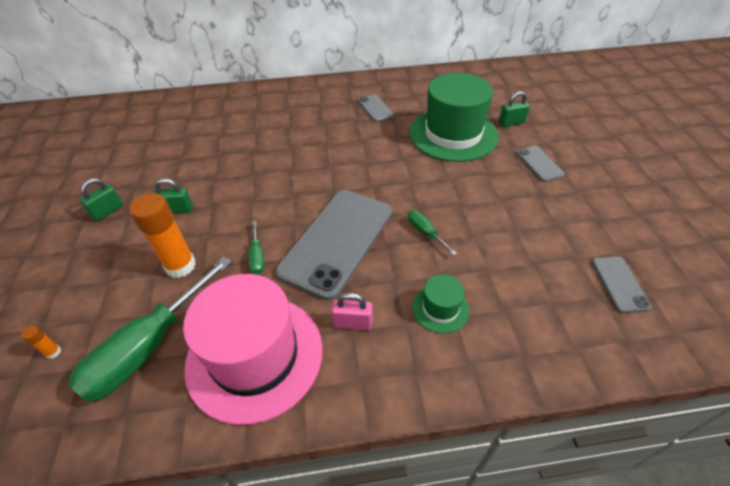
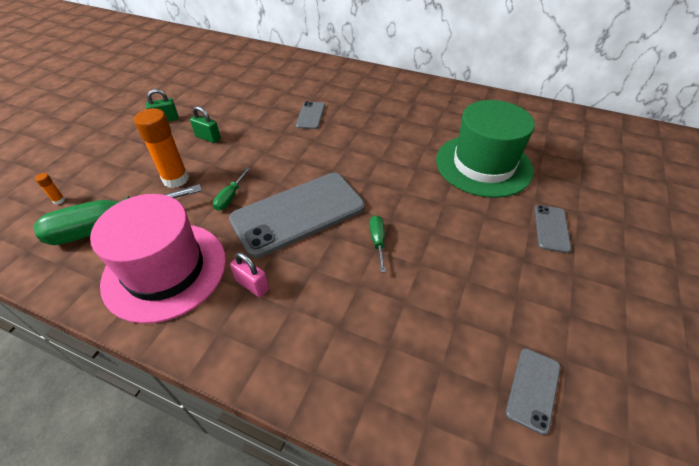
camera: 30 degrees right, 0 degrees up
grey phone [358,94,394,122] -> grey phone moved to [296,101,325,129]
green hat [412,274,469,334] -> none
green padlock [499,91,530,127] -> none

